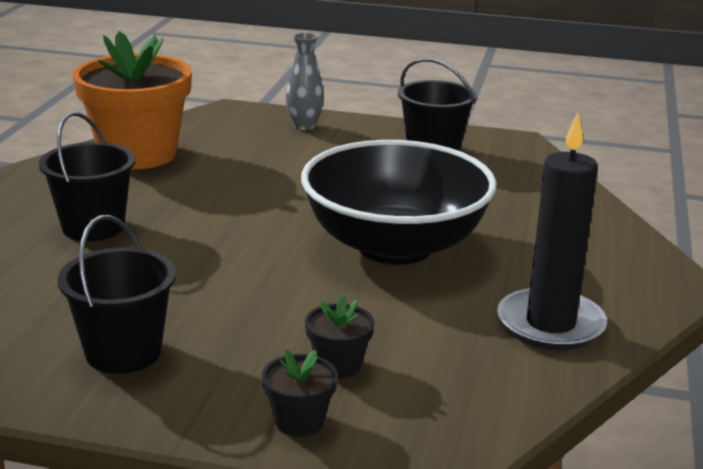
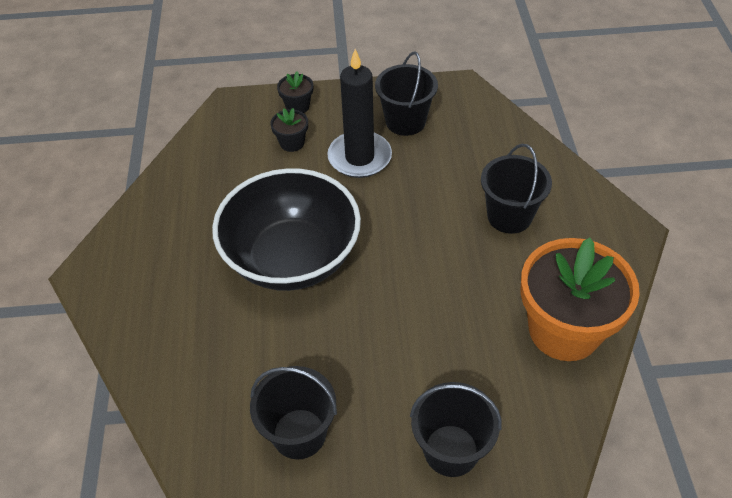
camera: 165 degrees right, 25 degrees up
grey vase [286,33,324,130] -> black bucket [410,382,502,477]
black candle [497,113,607,350] -> black candle moved to [327,49,392,178]

